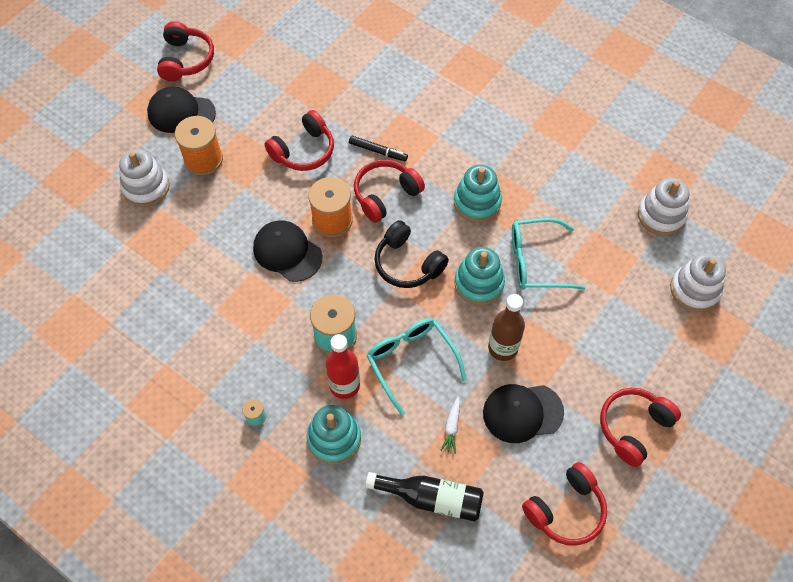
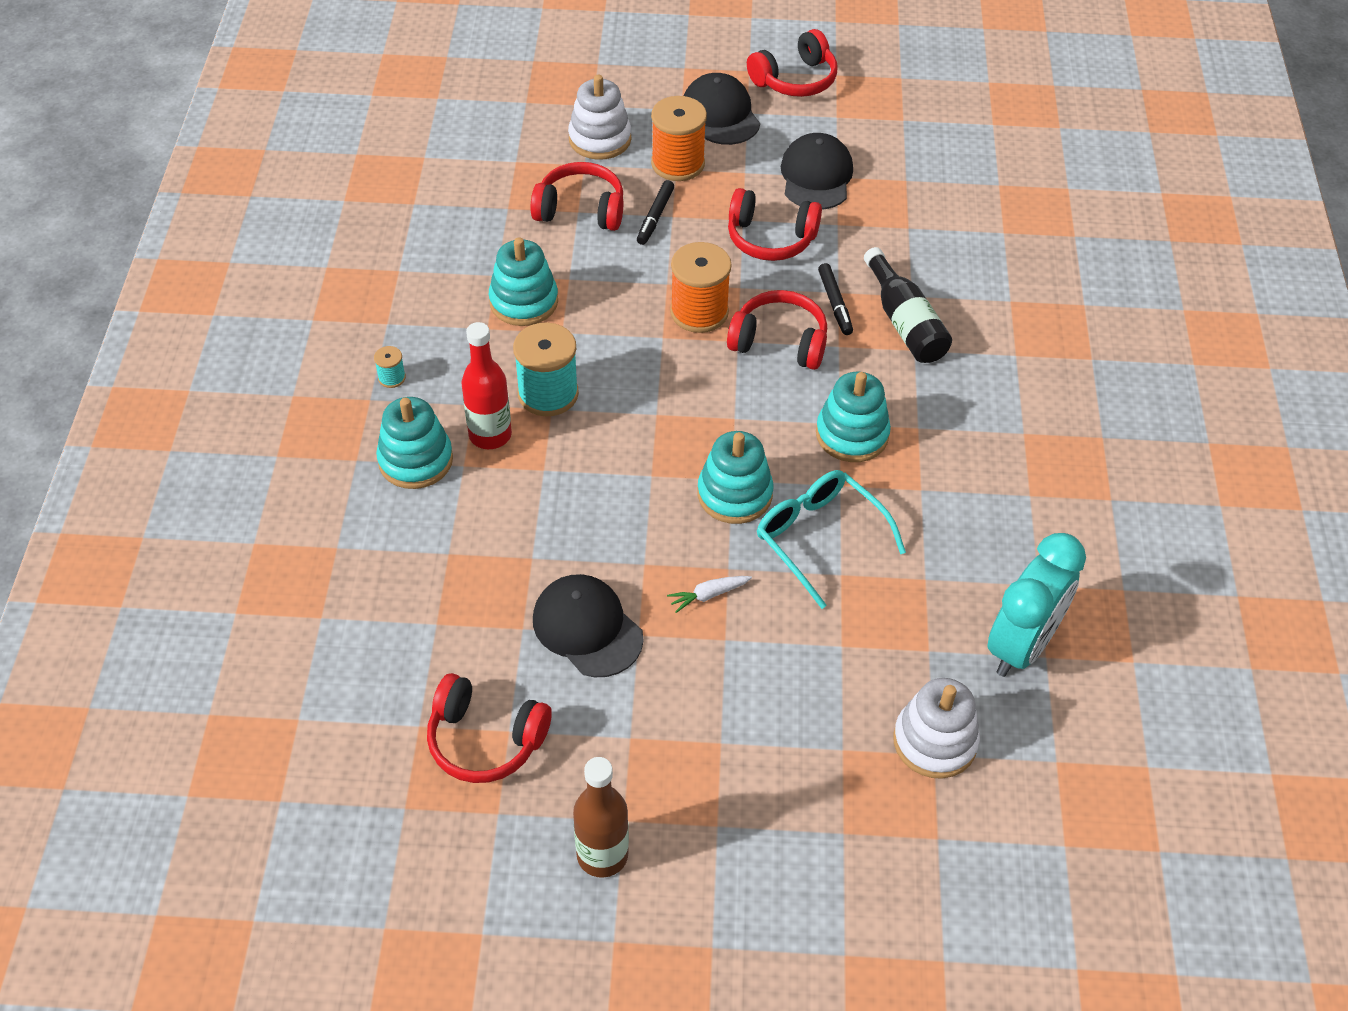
camera: 55 degrees right, 10 degrees down
black cap [253,220,322,282] -> black cap moved to [781,133,853,209]
black bottle [365,472,484,522] -> black bottle moved to [864,247,952,363]
turquoise glasses [367,318,467,416] -> none
black headphones [374,220,449,288] -> none
white carrot [440,397,460,454] -> white carrot moved to [667,576,752,613]
brown bottle [488,294,525,361] -> brown bottle moved to [573,757,629,878]
red headphones [600,388,681,467] -> red headphones moved to [530,162,623,231]
white stacking toy [638,178,689,236] -> turquoise clock [987,533,1086,677]
none -> turquoise stacking toy [489,237,558,326]
none -> black marker [637,180,674,245]

